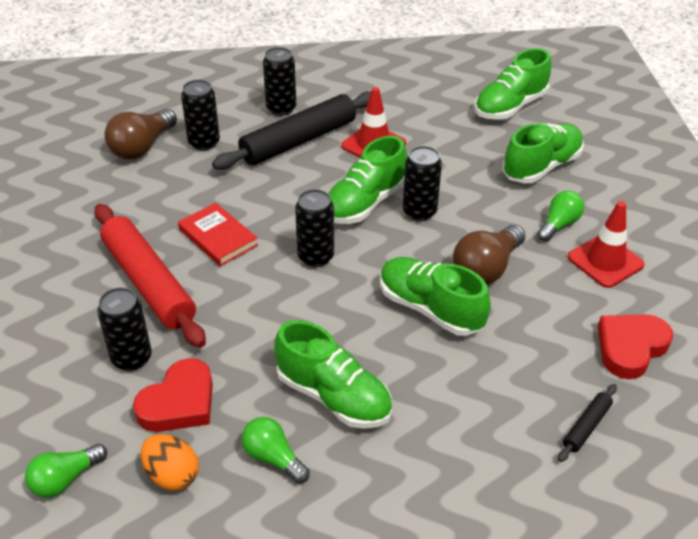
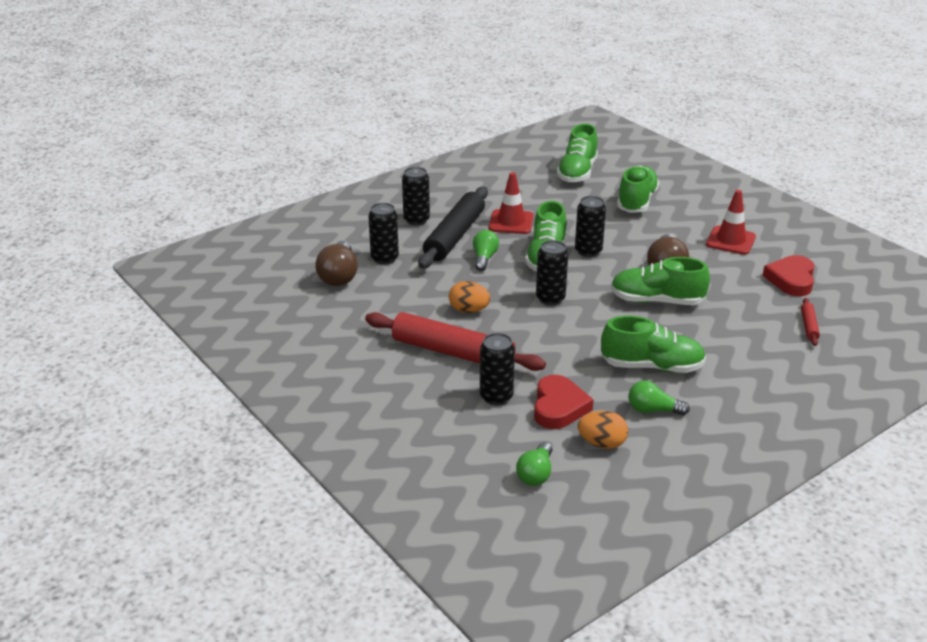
camera: 30 degrees left, 10 degrees down
red book [178,203,258,266] -> orange egg [449,281,491,313]
green light bulb [537,191,584,242] -> green light bulb moved to [473,230,499,271]
black rolling pin [558,384,617,462] -> red rolling pin [801,298,820,346]

